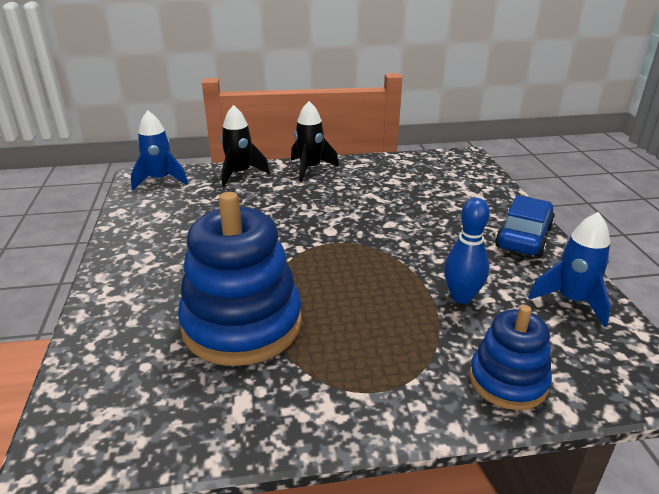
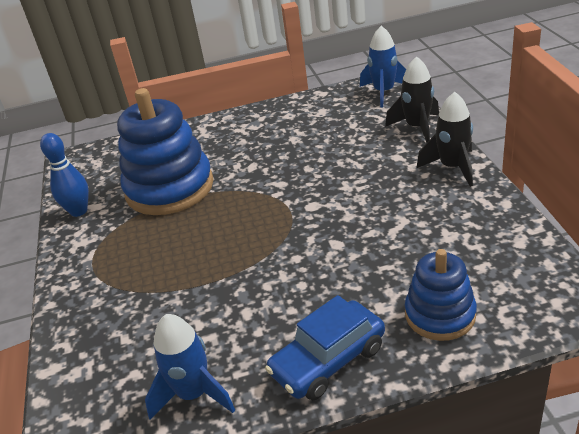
camera: 90 degrees right, 5 degrees up
blue bowling pin [444,198,490,304] -> blue bowling pin moved to [40,133,89,217]
blue stacking toy [469,305,552,410] -> blue stacking toy moved to [405,249,477,341]
blue car [495,195,555,257] -> blue car turned 120 degrees clockwise [265,295,385,400]

